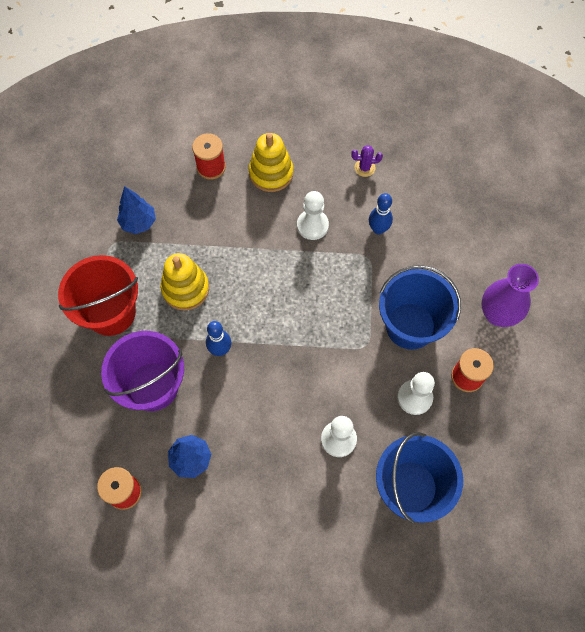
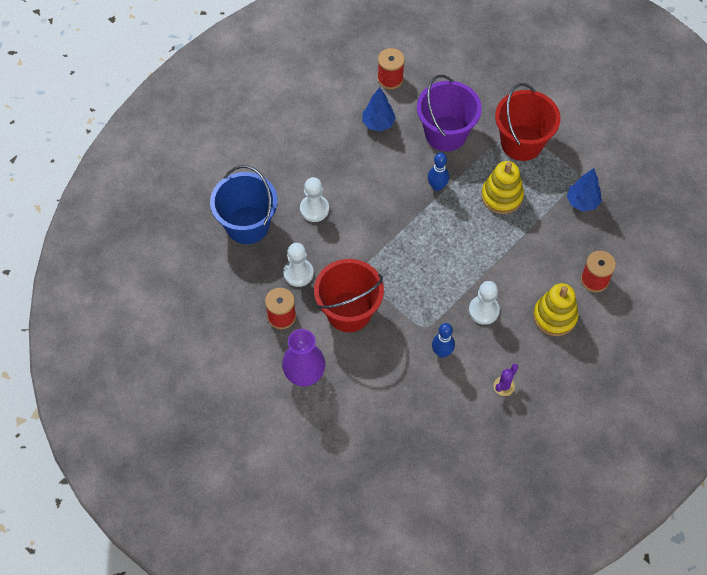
camera: 130 degrees right, 5 degrees down
blue bucket [379,265,461,349] -> red bucket [314,259,384,332]

